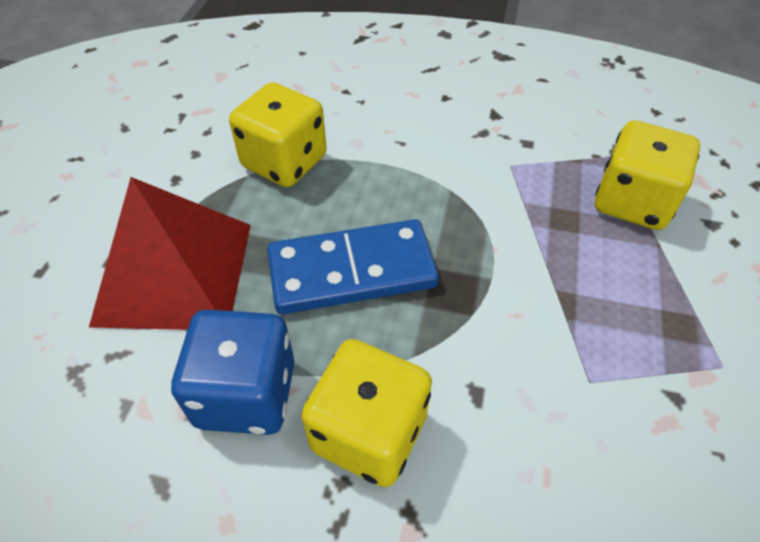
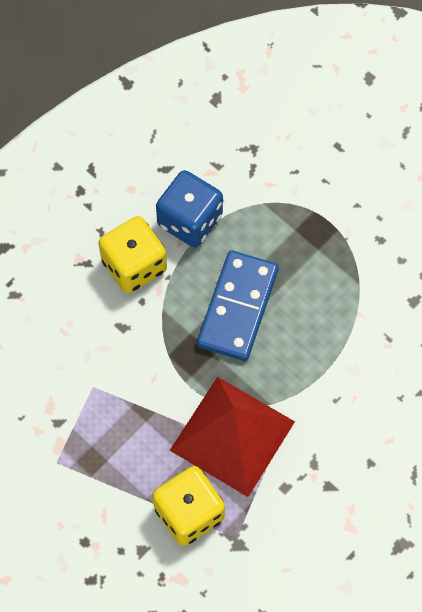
camera: 120 degrees right, 15 degrees up
red pyramid [89,177,251,330] -> red pyramid moved to [170,377,295,497]
yellow dice [229,82,327,187] -> none

